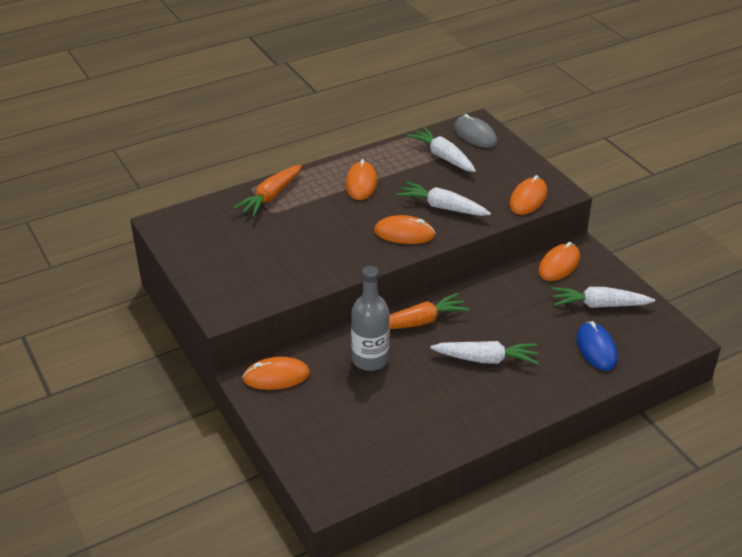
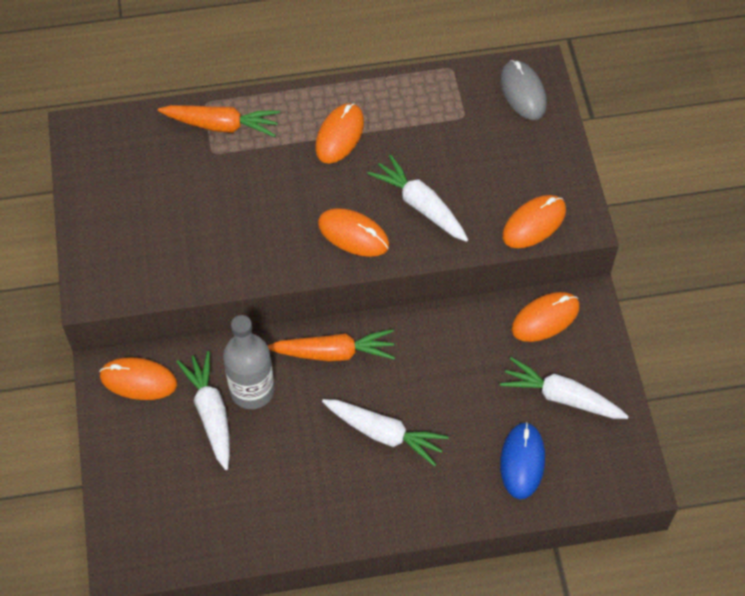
camera: 20 degrees right, 20 degrees up
orange carrot [233,165,302,217] -> orange carrot turned 135 degrees counterclockwise [158,105,280,137]
white carrot [406,127,476,172] -> white carrot moved to [176,351,230,470]

